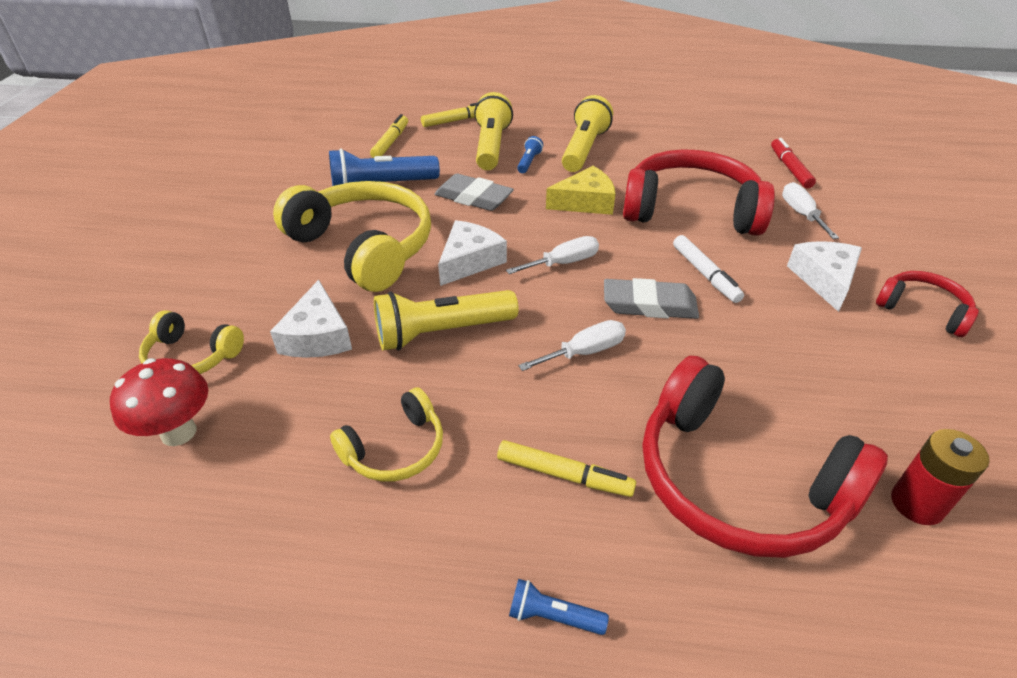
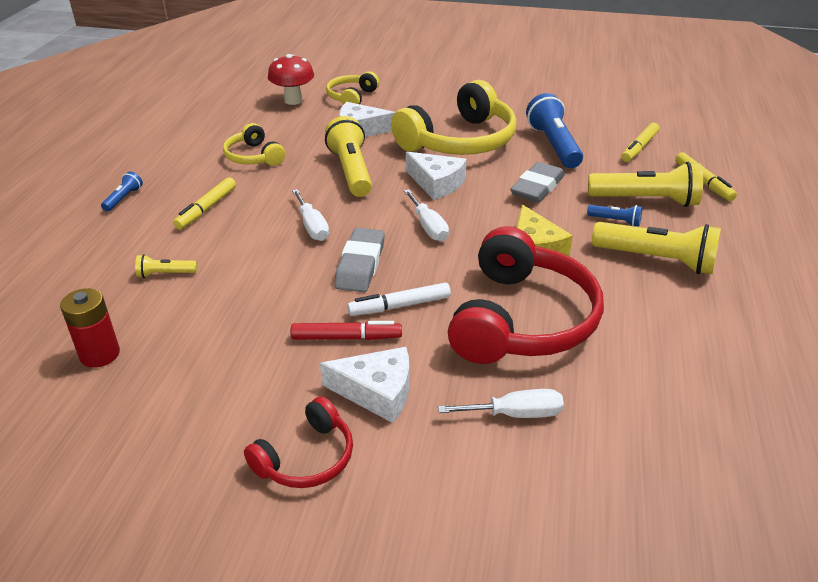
camera: 95 degrees right, 5 degrees down
yellow marker [370,114,408,158] -> yellow marker turned 105 degrees clockwise [622,123,659,162]
red headphones [643,356,888,558] -> yellow flashlight [135,254,197,278]
red marker [771,138,816,188] -> red marker moved to [291,321,402,340]

